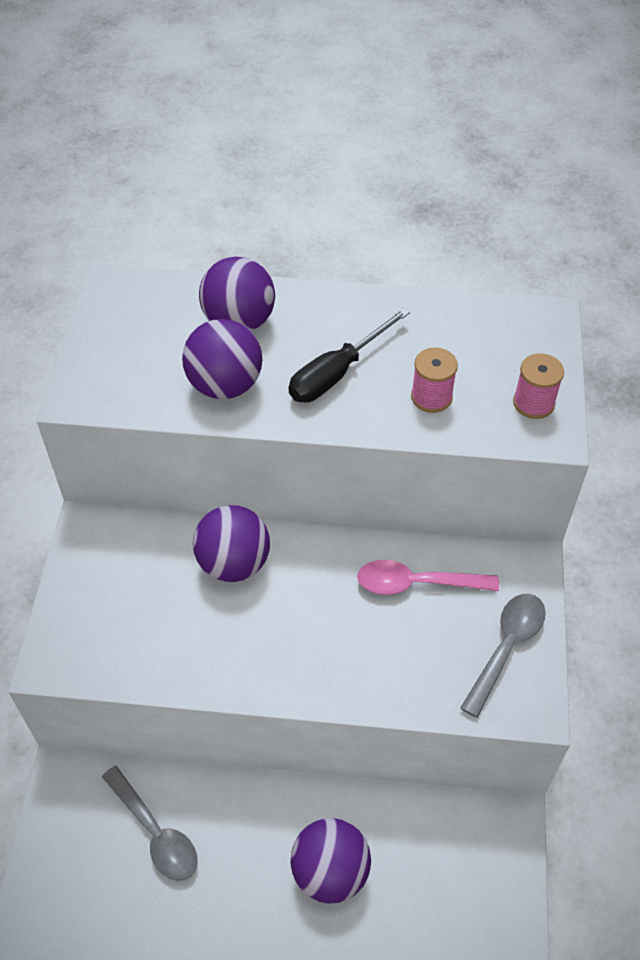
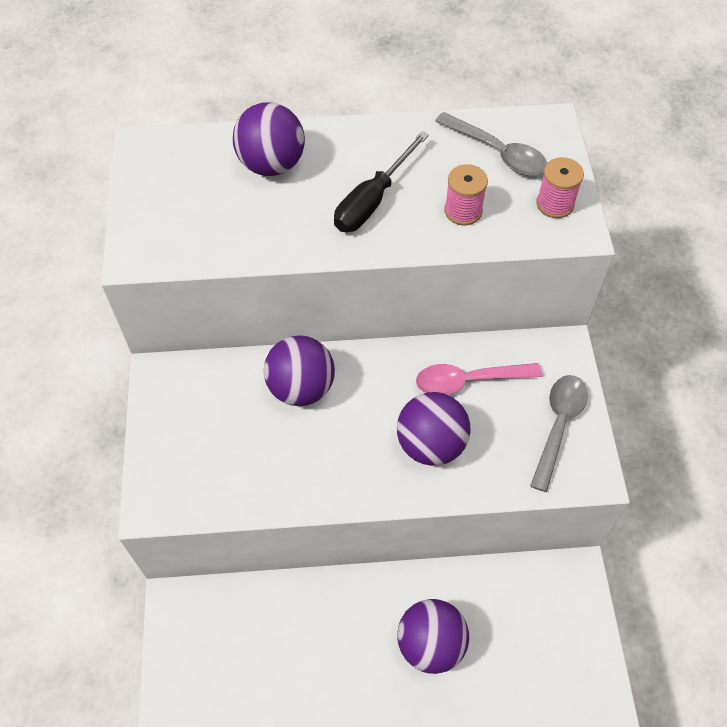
camera: 10 degrees left, 5 degrees up
grey spoon [102,766,197,881] -> grey spoon moved to [435,112,547,176]
purple ball [182,319,262,399] -> purple ball moved to [397,392,471,466]

